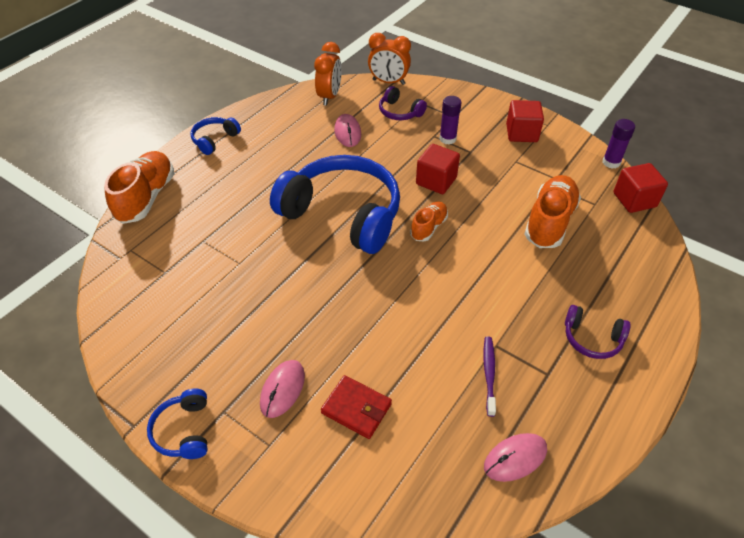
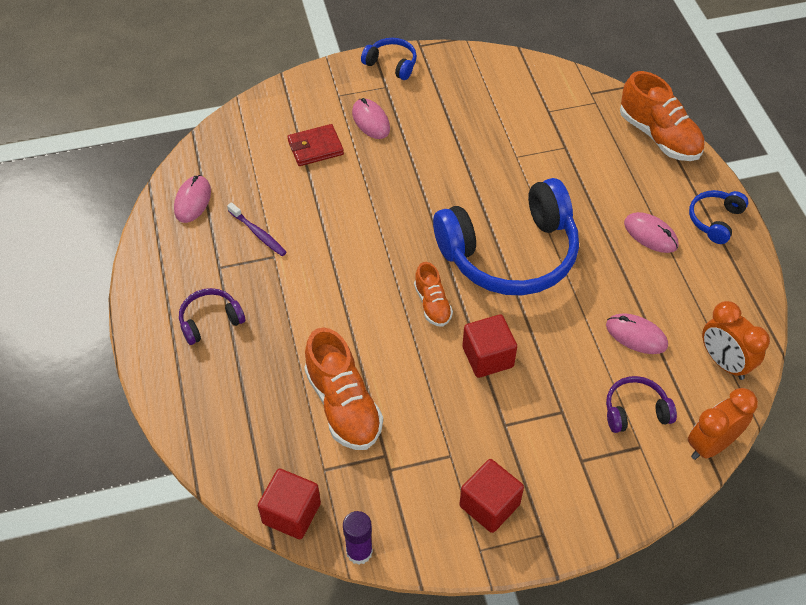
camera: 130 degrees right, 5 degrees up
blue headphones [190,117,241,155] -> blue headphones turned 135 degrees counterclockwise [689,190,748,244]
purple glue stick [439,96,462,145] -> none
none -> pink mouse [624,212,678,253]

